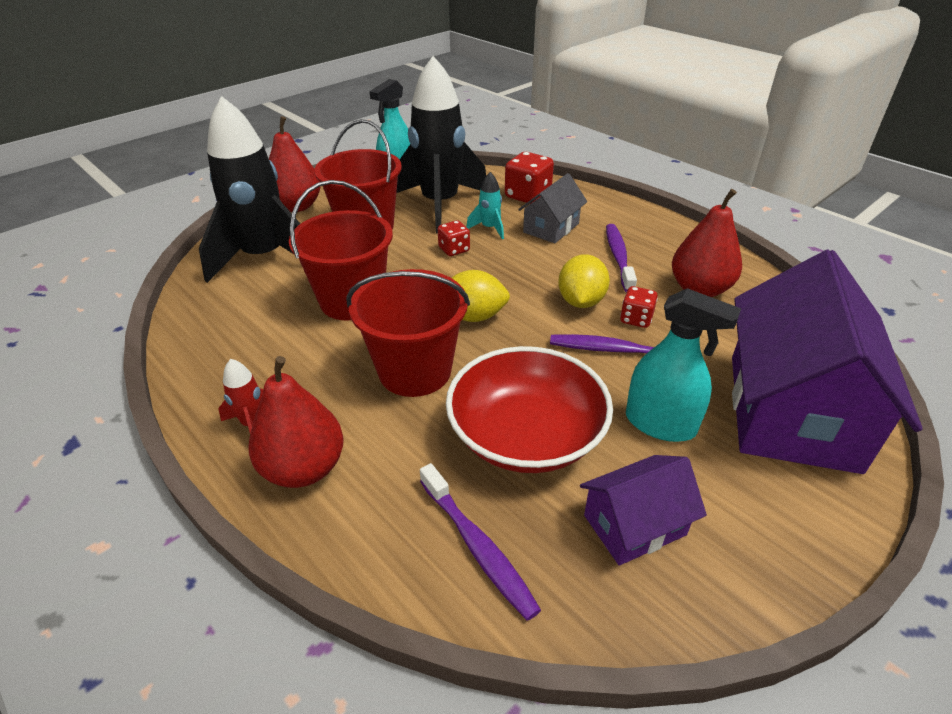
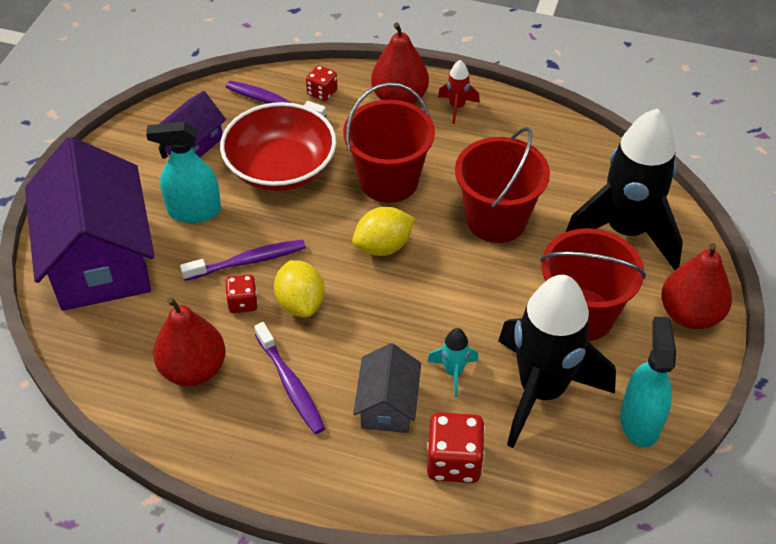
camera: 150 degrees right, 10 degrees up
red dice [438,220,470,256] -> red dice moved to [306,65,338,101]

